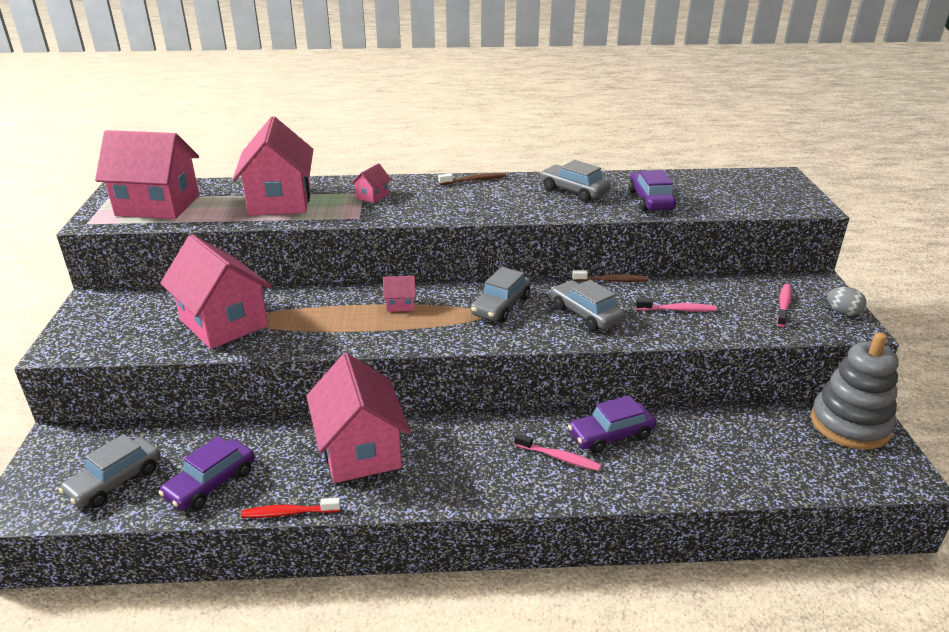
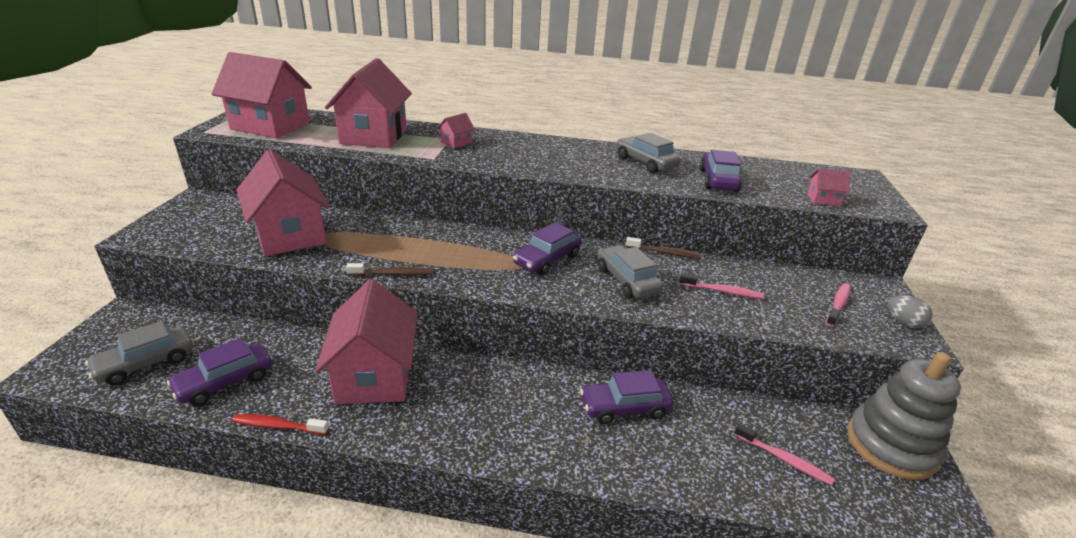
camera: 10 degrees right, 0 degrees up
pink house [383,276,416,312] -> pink house moved to [807,168,850,206]
brown toothbrush [438,172,507,185] -> brown toothbrush moved to [346,263,432,276]
grey car [471,267,531,322] -> purple car [513,222,582,275]
pink toothbrush [514,433,601,471] -> pink toothbrush moved to [734,423,835,485]

